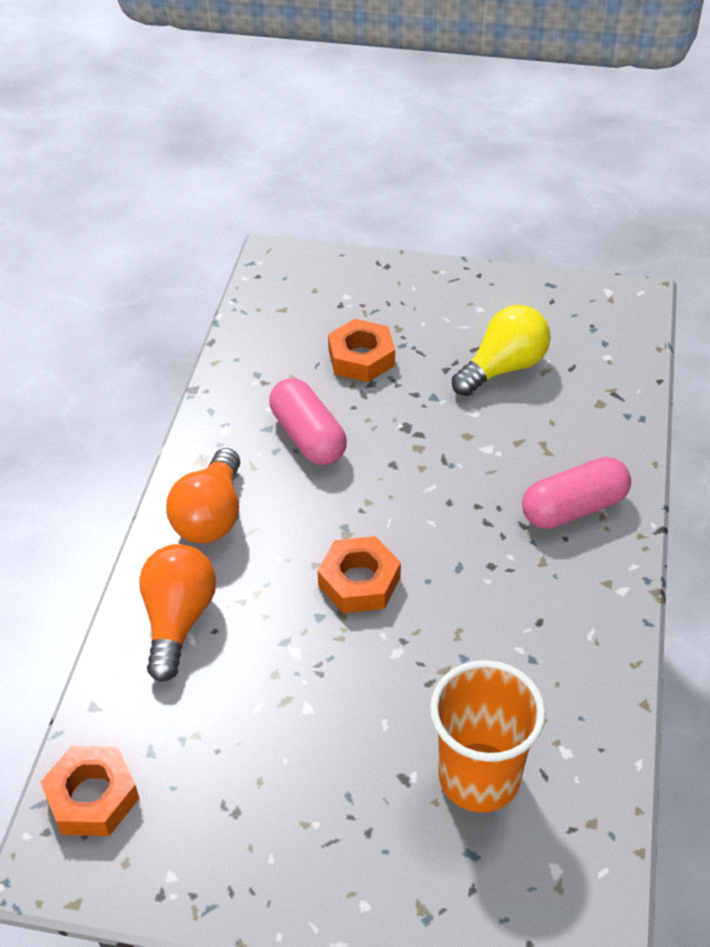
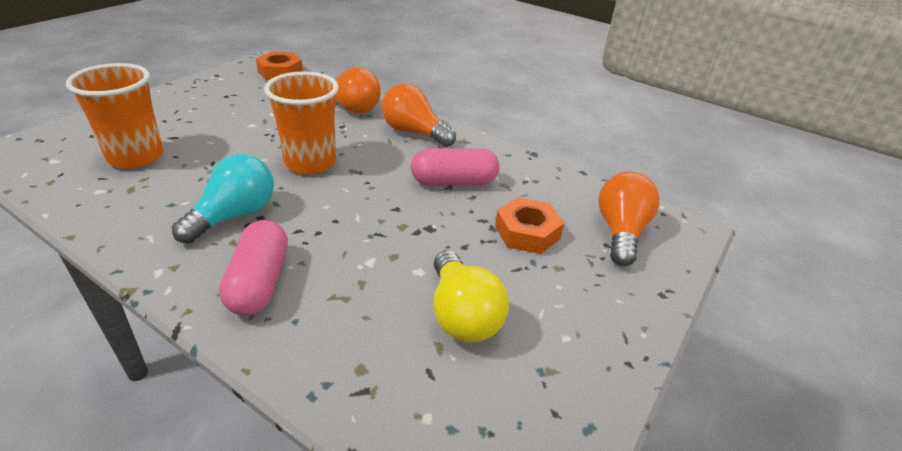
camera: 110 degrees right, 10 degrees down
orange nut [317,536,401,613] -> orange cup [264,71,339,175]
none -> turquoise light bulb [172,154,274,243]
none -> orange light bulb [598,172,660,266]

